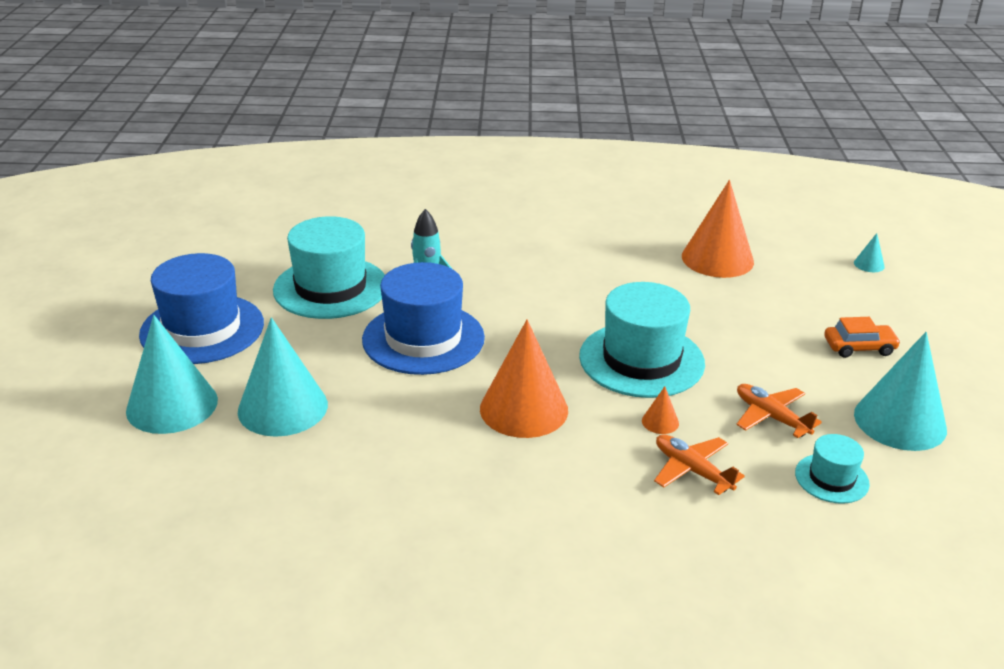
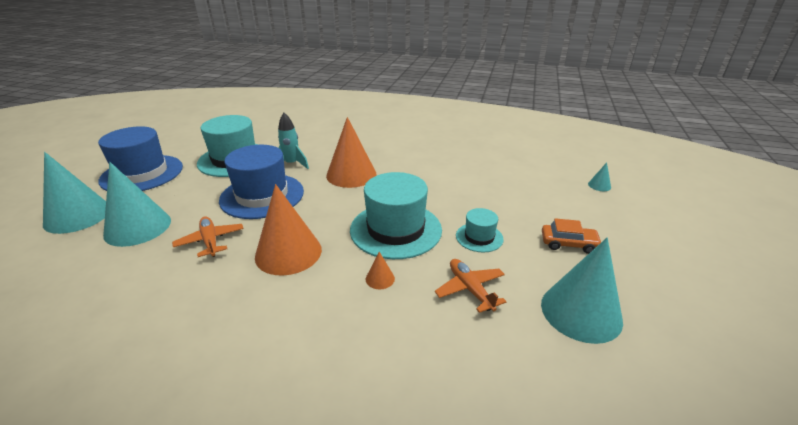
camera: 15 degrees right, 0 degrees up
orange plane [654,434,745,495] -> orange plane moved to [172,216,244,257]
orange cone [682,180,754,278] -> orange cone moved to [326,117,376,188]
turquoise hat [795,434,870,504] -> turquoise hat moved to [456,208,504,253]

